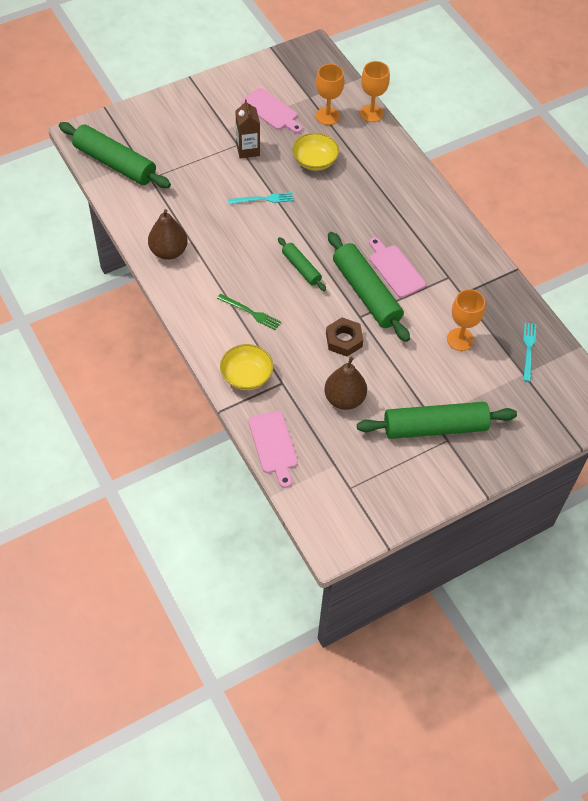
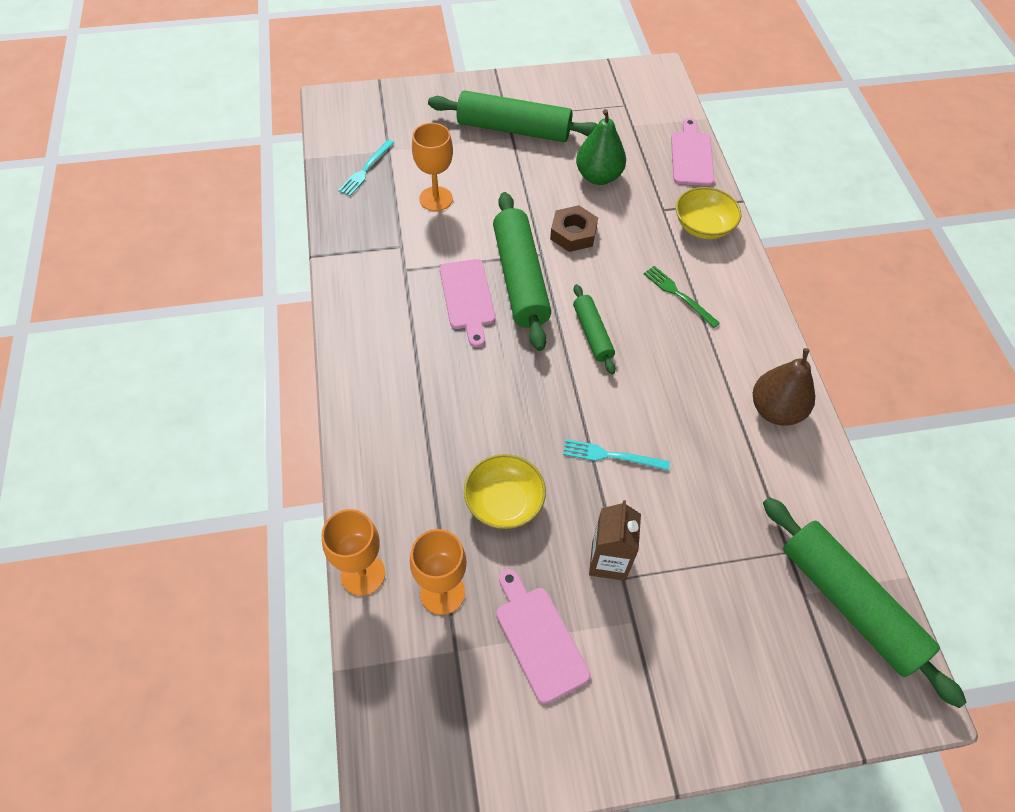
camera: 160 degrees left, 0 degrees up
brown pear [324,357,367,410] -> green pear [576,109,626,185]

